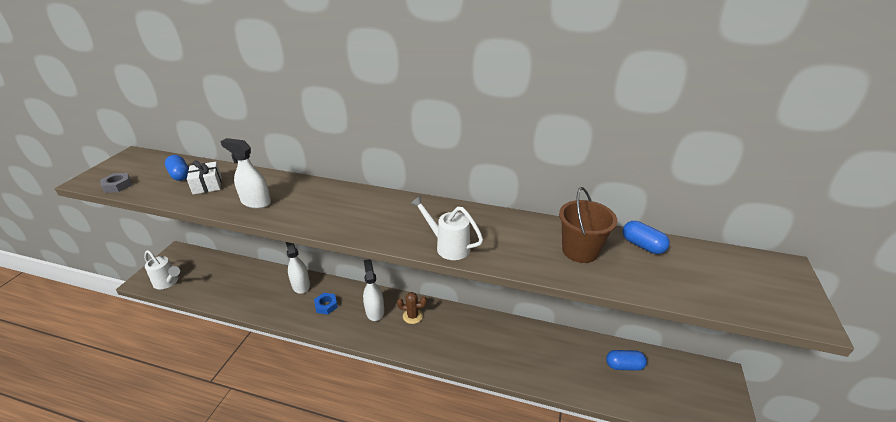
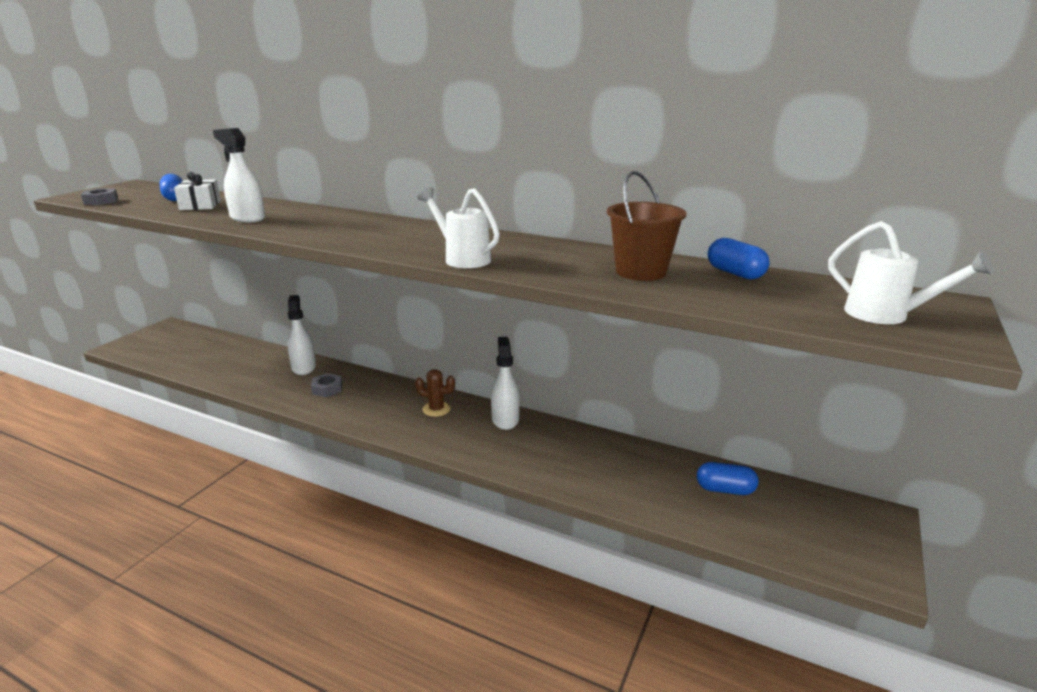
camera: 10 degrees right, 10 degrees down
white watering can [144,250,180,289] -> white watering can moved to [828,221,994,324]
blue nut [314,293,338,314] -> grey nut [311,373,342,397]
white spray bottle [363,259,384,321] -> white spray bottle moved to [491,337,520,430]

